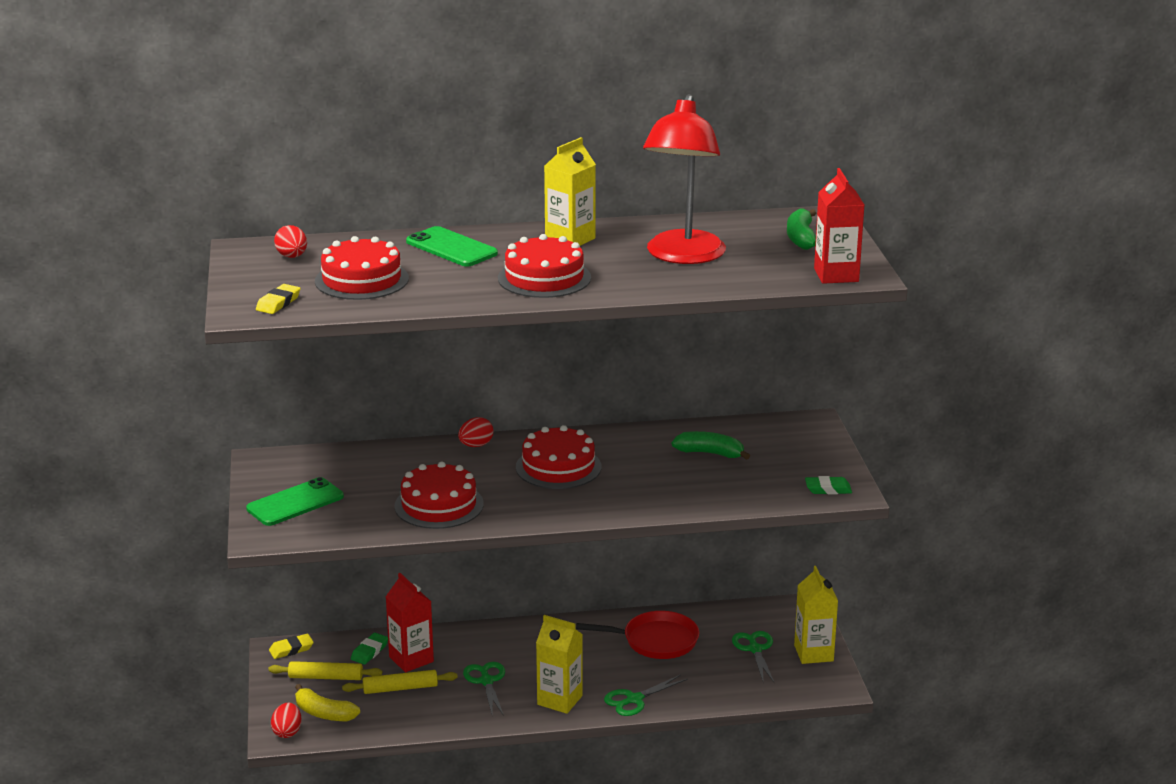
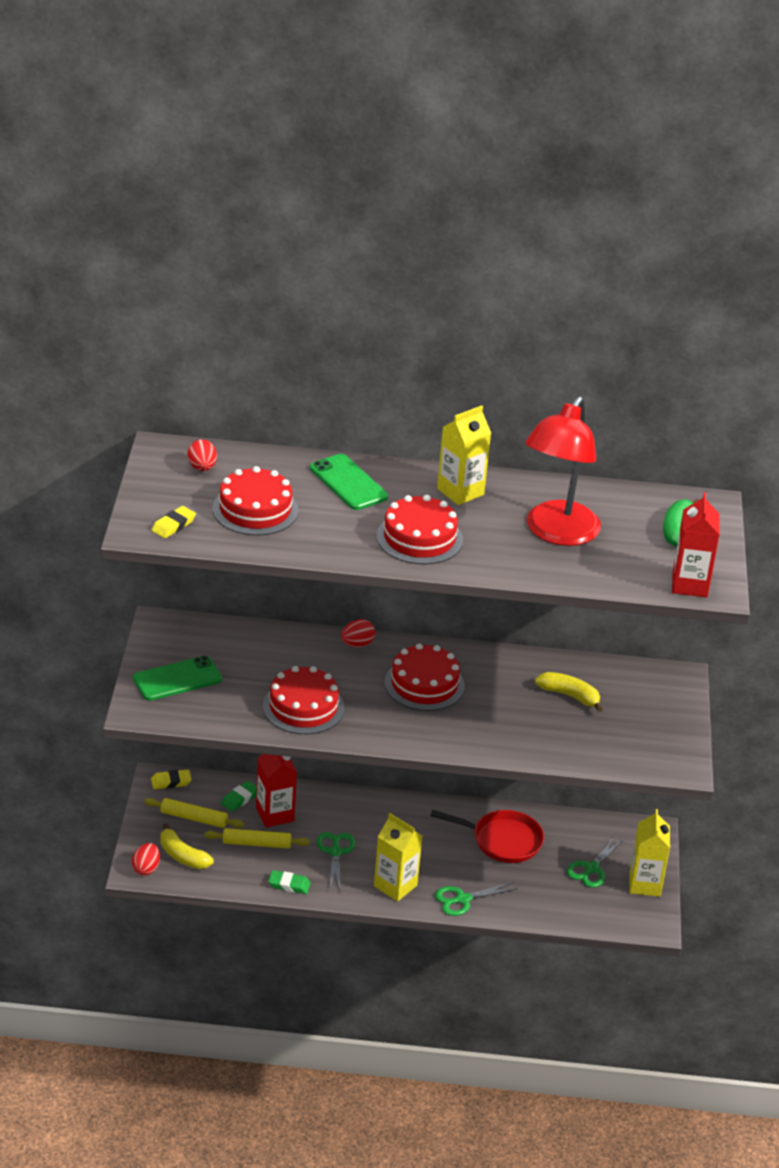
camera: 10 degrees right, 10 degrees up
green banana [672,431,750,460] -> yellow banana [535,672,603,712]
green scissors [732,631,775,684] -> green scissors turned 150 degrees counterclockwise [567,835,625,888]
green eraser [805,476,852,494] -> green eraser moved to [268,870,311,894]

